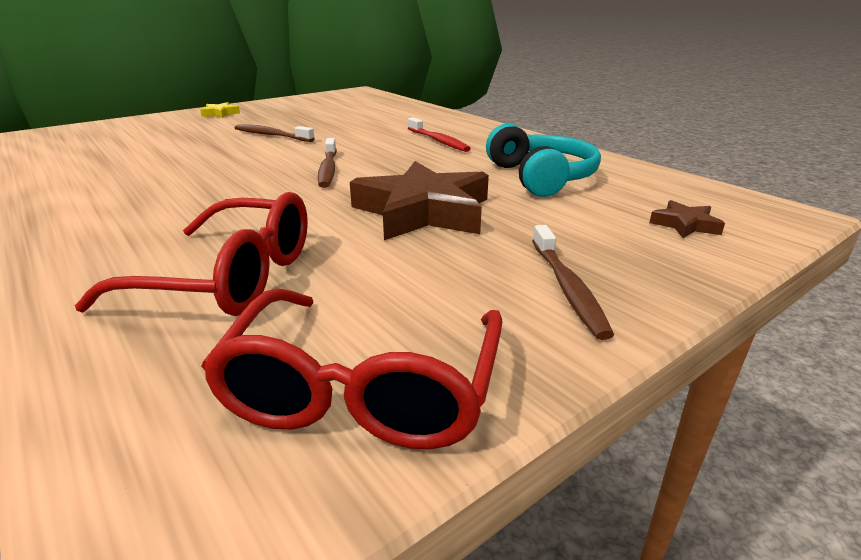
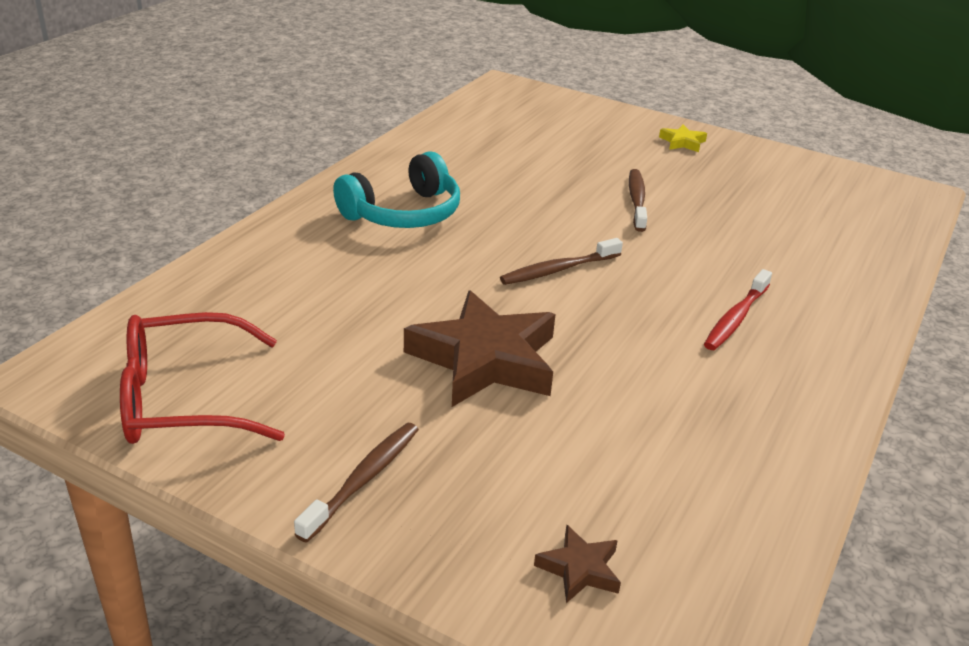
camera: 65 degrees right, 5 degrees up
red glasses [75,192,308,316] -> none
turquoise headphones [486,124,601,197] -> turquoise headphones moved to [333,151,460,228]
brown toothbrush [532,225,614,340] -> brown toothbrush turned 150 degrees clockwise [294,423,419,543]

